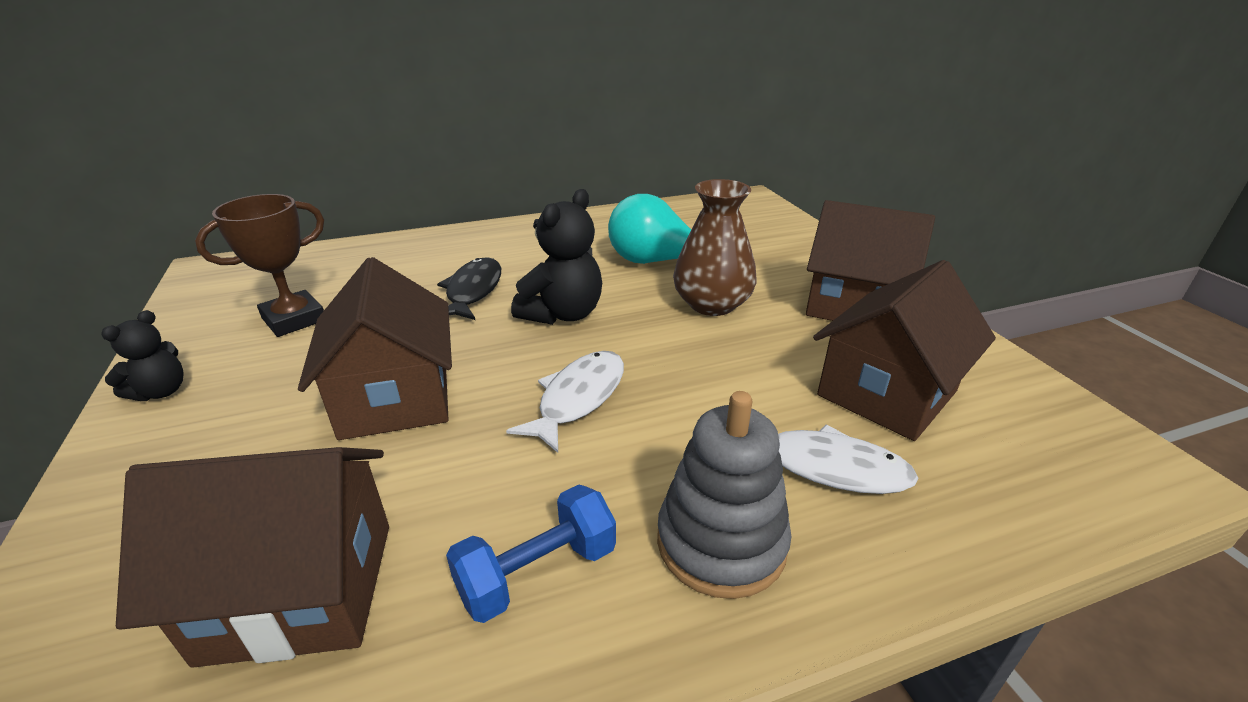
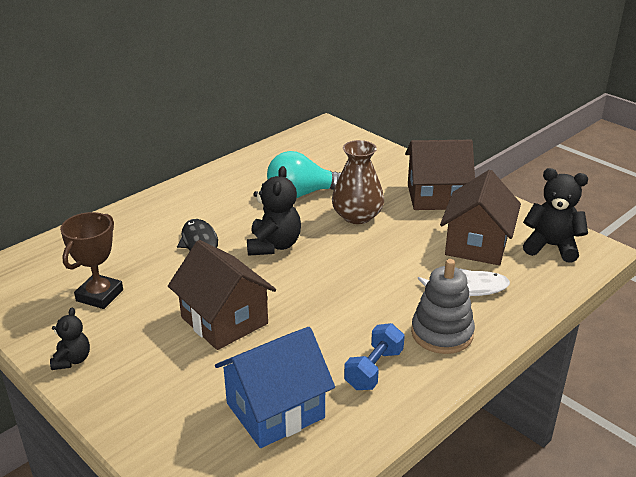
camera: 25 degrees left, 0 degrees up
brown house [116,447,389,668] -> blue house [215,327,335,448]
white fish [506,351,624,453] -> none
none -> black teddy bear [523,168,588,263]

